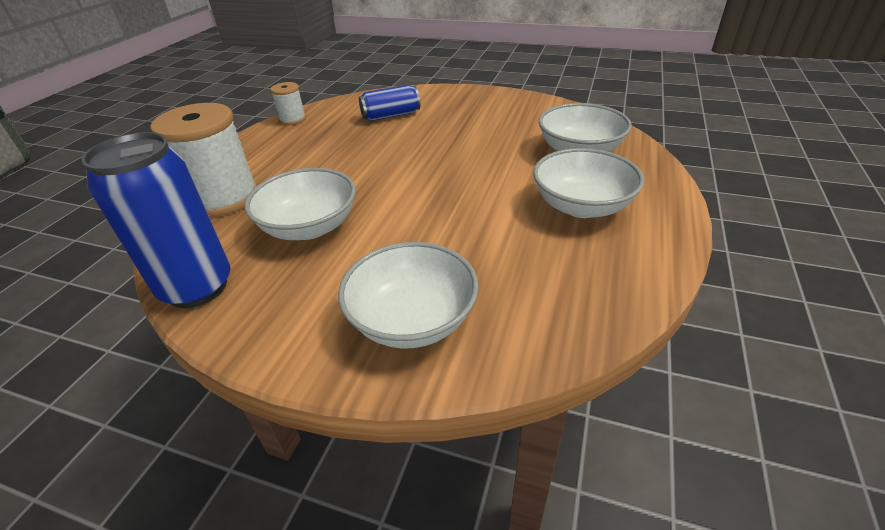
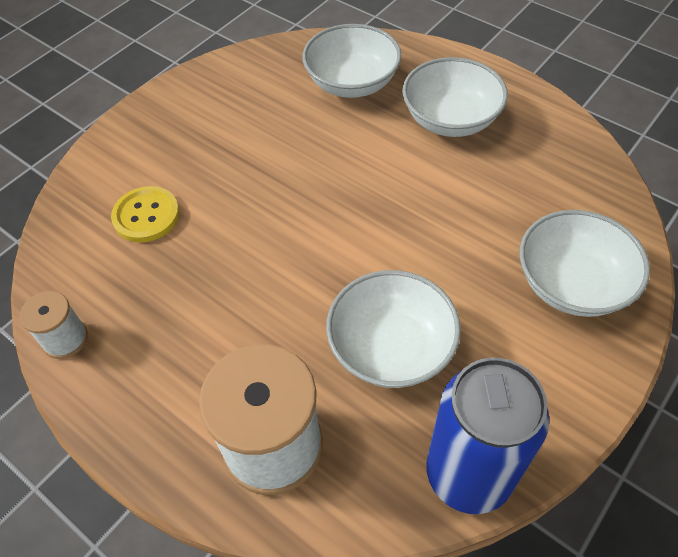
camera: 70 degrees left, 15 degrees up
blue can [359,85,420,121] -> yellow button [111,186,180,243]

